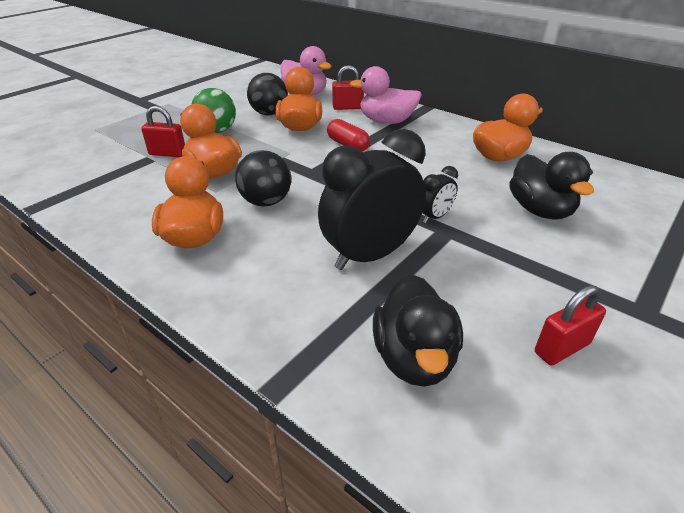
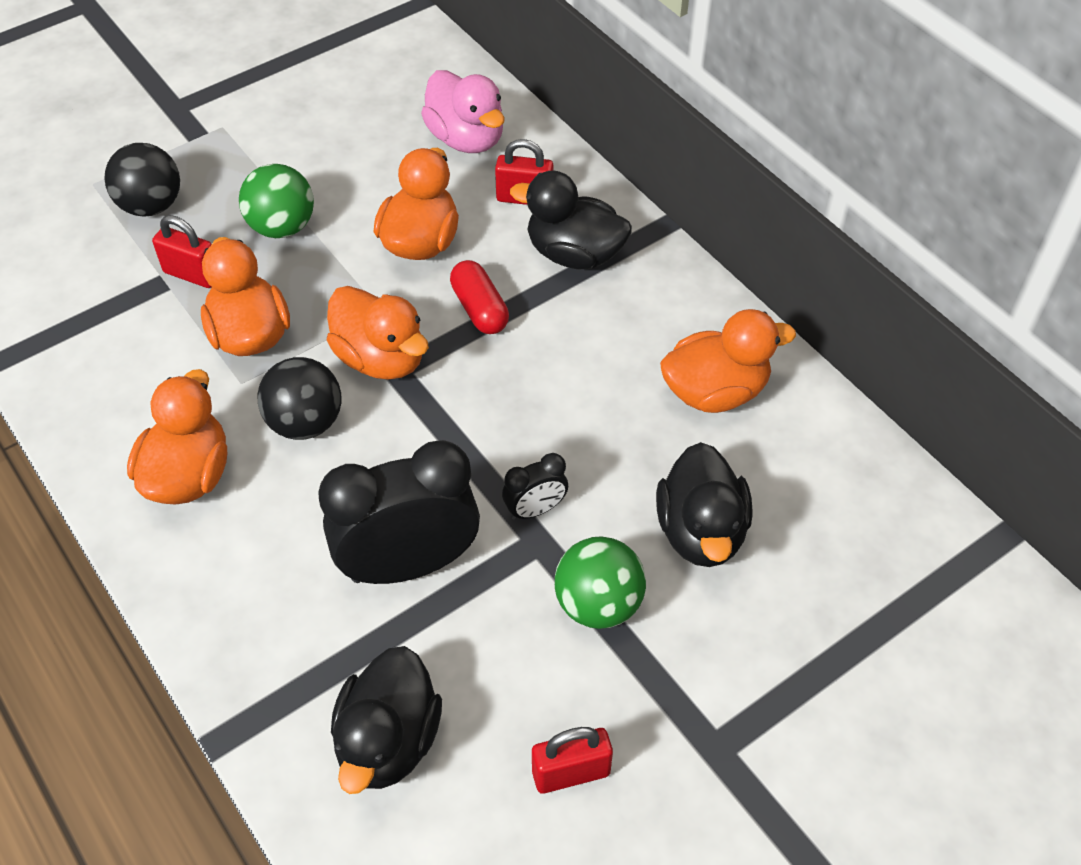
camera: 15 degrees right, 15 degrees up
black ball [247,73,288,115] -> black ball moved to [104,143,180,217]
pink duck [350,66,422,124] -> black duck [510,171,632,269]
none -> orange duck [327,286,429,380]
none -> green ball [555,536,646,629]

